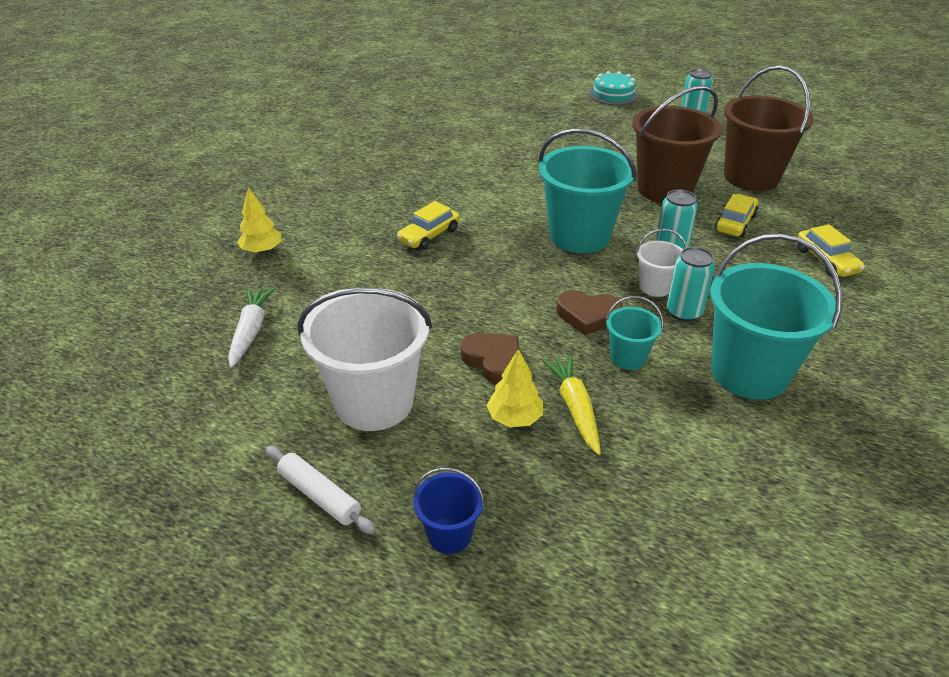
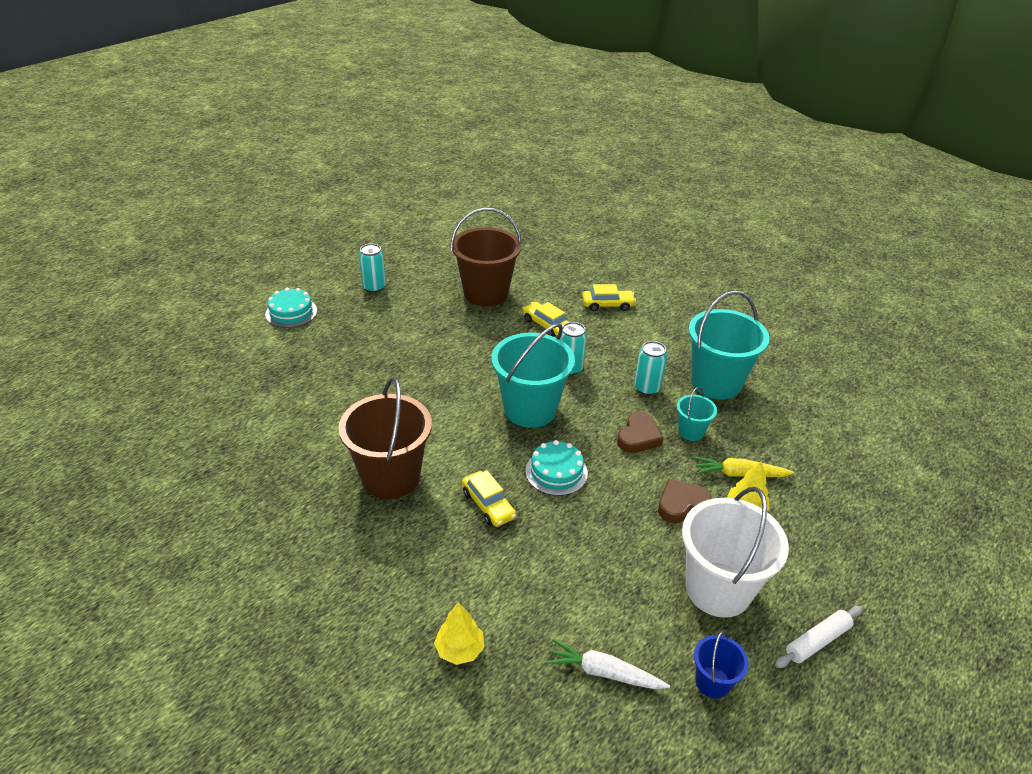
camera: 75 degrees left, 0 degrees up
blue bucket [413,467,485,554] -> blue bucket moved to [694,630,749,699]
brown bucket [632,86,722,203] -> brown bucket moved to [338,377,432,499]
white bucket [636,229,687,297] -> none
none -> turquoise cake [526,440,588,496]

